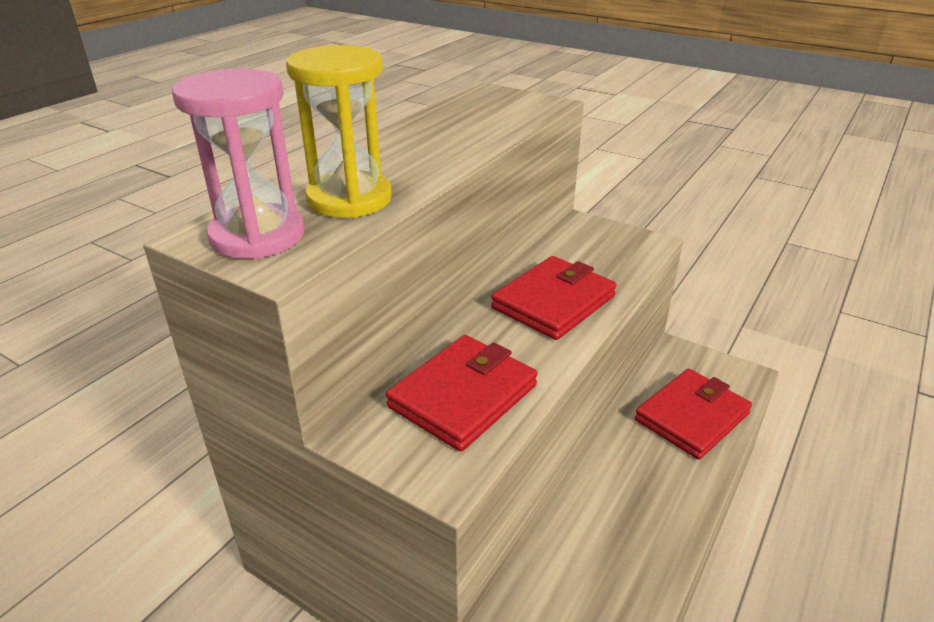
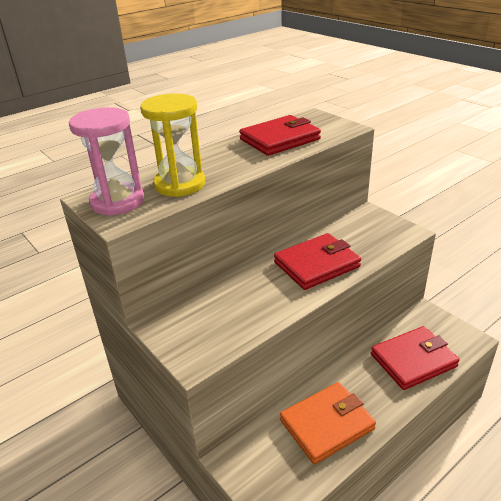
camera: 20 degrees right, 0 degrees up
red wallet [386,335,538,451] -> red wallet moved to [239,115,321,156]
none -> orange wallet [280,382,376,464]

